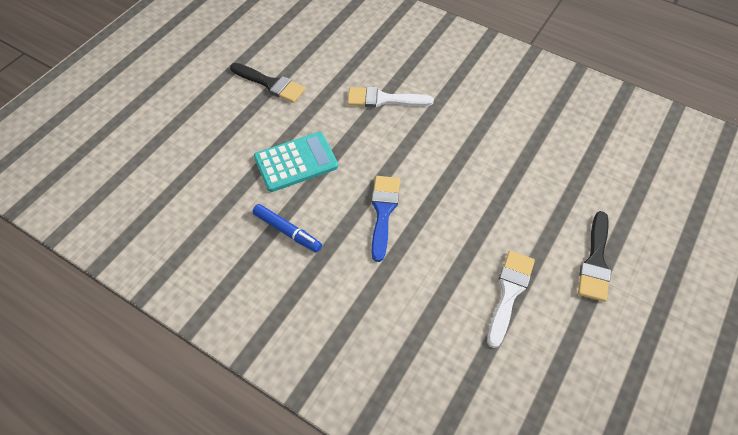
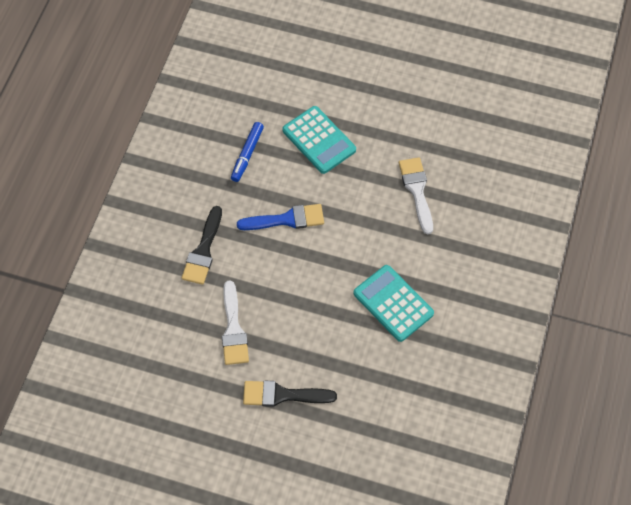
camera: 75 degrees right, 5 degrees up
black brush [230,63,305,103] -> black brush moved to [182,206,222,285]
white brush [487,251,535,348] -> white brush turned 75 degrees clockwise [222,280,249,365]
none -> turquoise calculator [353,265,434,342]

